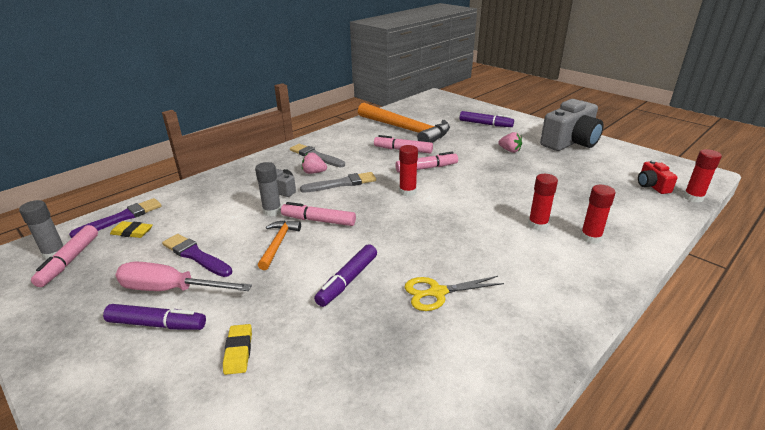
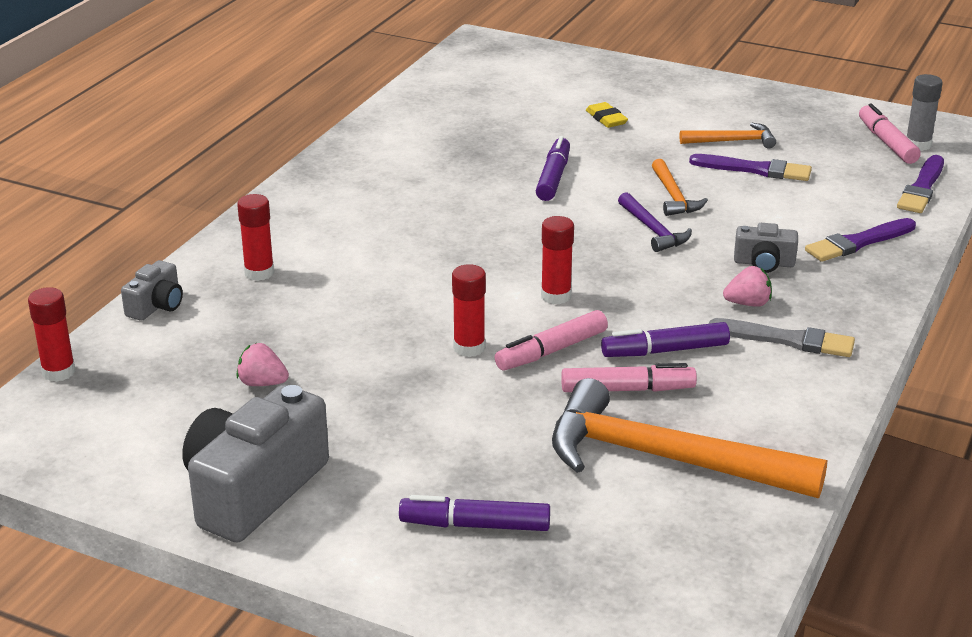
camera: 160 degrees right, 0 degrees up
purple marker [103,304,206,330] -> purple marker moved to [601,322,730,357]
yellow eraser [110,221,153,238] -> none
pink screwdriver [116,262,252,291] -> orange hammer [680,123,776,148]
grey glue stick [255,162,281,216] -> none
pink marker [281,202,356,226] -> purple hammer [618,192,692,252]
grey brush [300,172,376,193] -> none
yellow scissors [404,276,504,311] -> none
pink strawberry [498,132,522,153] -> pink strawberry moved to [236,343,289,386]
red glue stick [528,174,558,231] -> red glue stick moved to [452,264,486,357]
red camera [638,160,678,194] -> none
none -> grey camera [121,260,183,321]
none -> purple brush [805,218,916,262]

